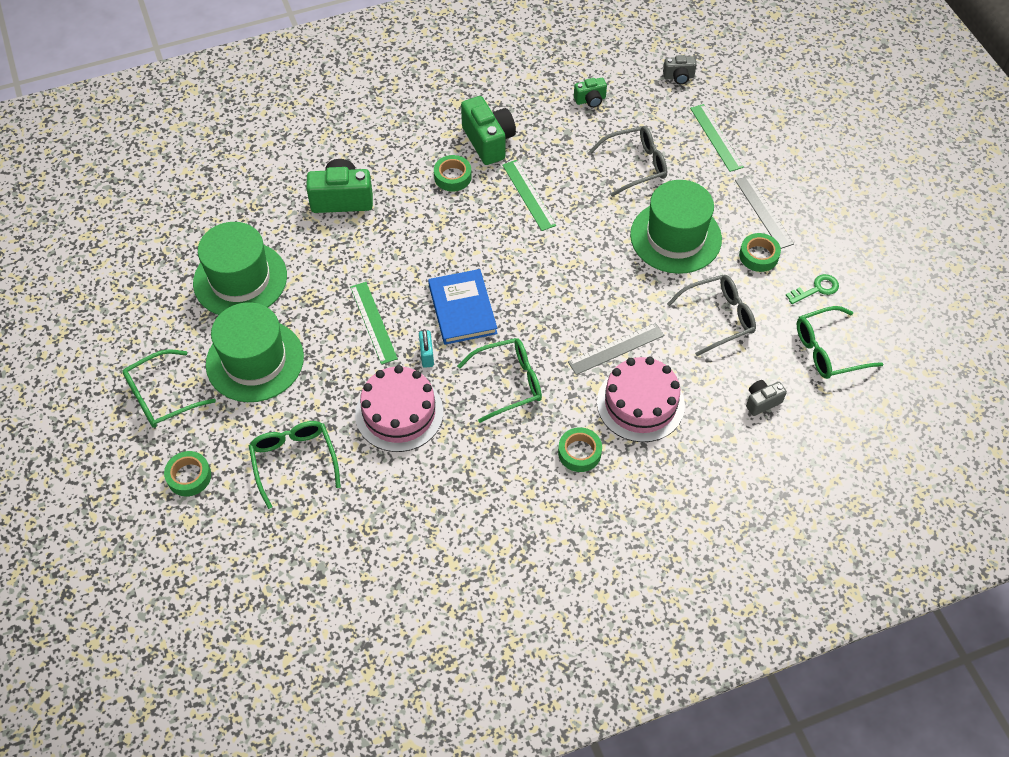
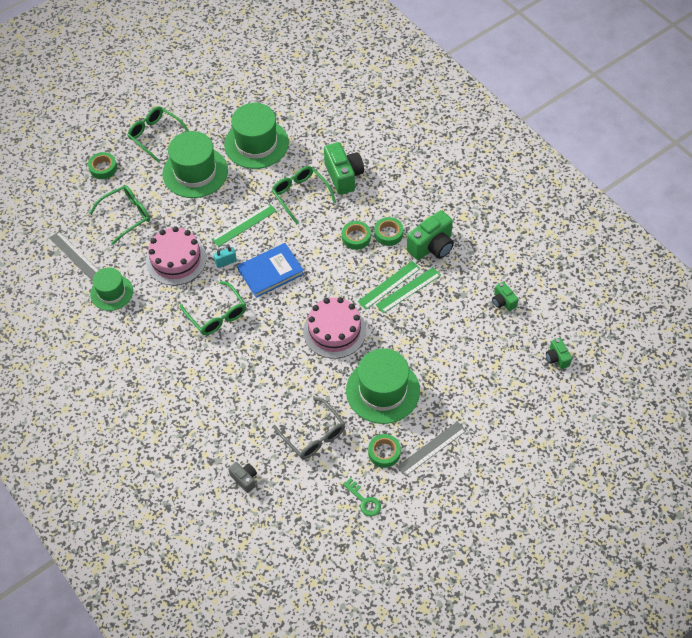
camera: 75 degrees right, 0 degrees up
green tape [558,427,602,472] -> green tape moved to [342,221,371,250]
grey ruler [568,323,664,375] -> grey ruler moved to [49,231,99,281]
grey glasses [589,126,667,197] -> none
pink cake [597,357,685,442] -> pink cake moved to [303,297,366,359]
grey camera [663,55,697,84] -> green camera [546,338,572,369]
green ruler [690,104,744,172] -> green ruler moved to [376,267,441,313]
green glasses [797,306,883,379] -> green glasses moved to [271,166,336,224]
none -> green hat [90,267,133,311]

